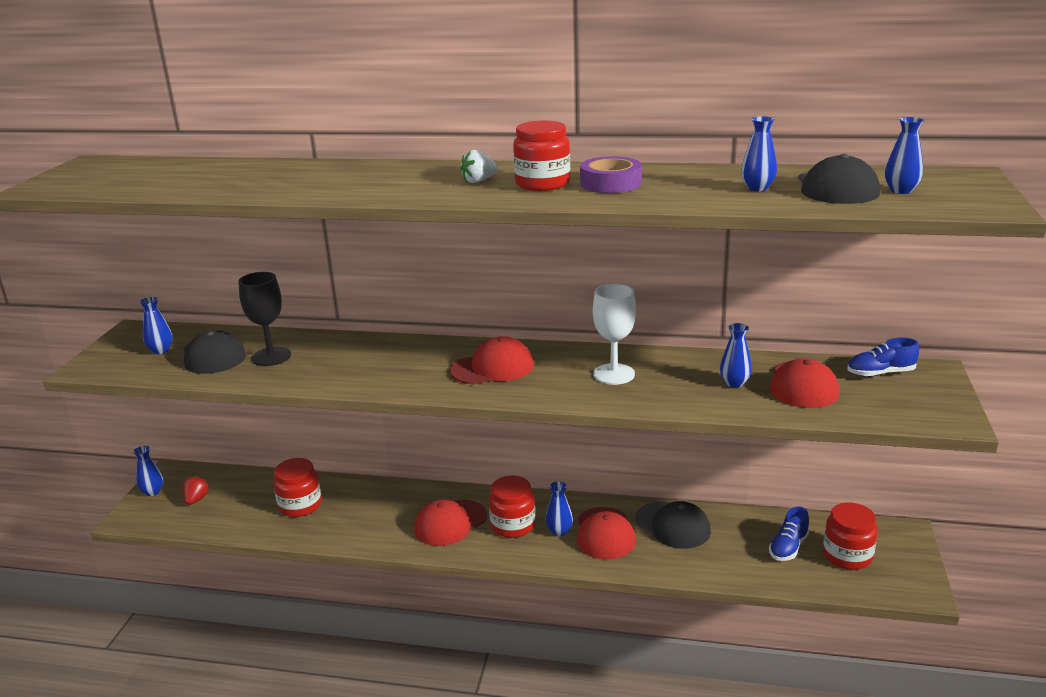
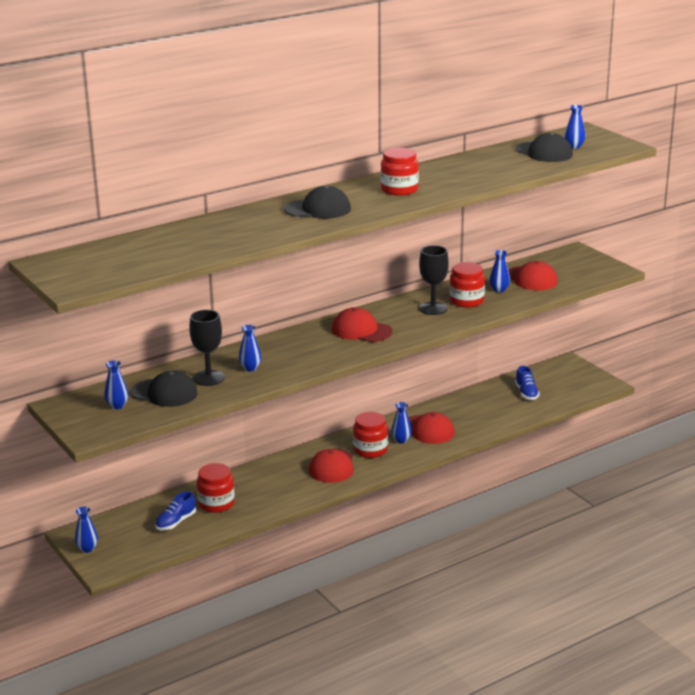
camera: 45 degrees left, 0 degrees up
red strawberry [183,476,209,505] -> none
red cap [450,336,534,385] -> red cap turned 90 degrees counterclockwise [332,307,392,342]
white strawberry [460,150,498,183] -> none
purple tape [580,156,642,193] -> none
white goblet [593,284,636,385] -> black goblet [419,245,449,315]
black cap [635,501,711,549] -> black cap moved to [284,185,351,219]
blue vase [741,116,777,191] -> blue vase moved to [239,325,261,371]
red jar [823,503,878,570] -> red jar moved to [449,262,485,307]
blue shoe [847,337,919,377] -> blue shoe moved to [155,491,196,530]

